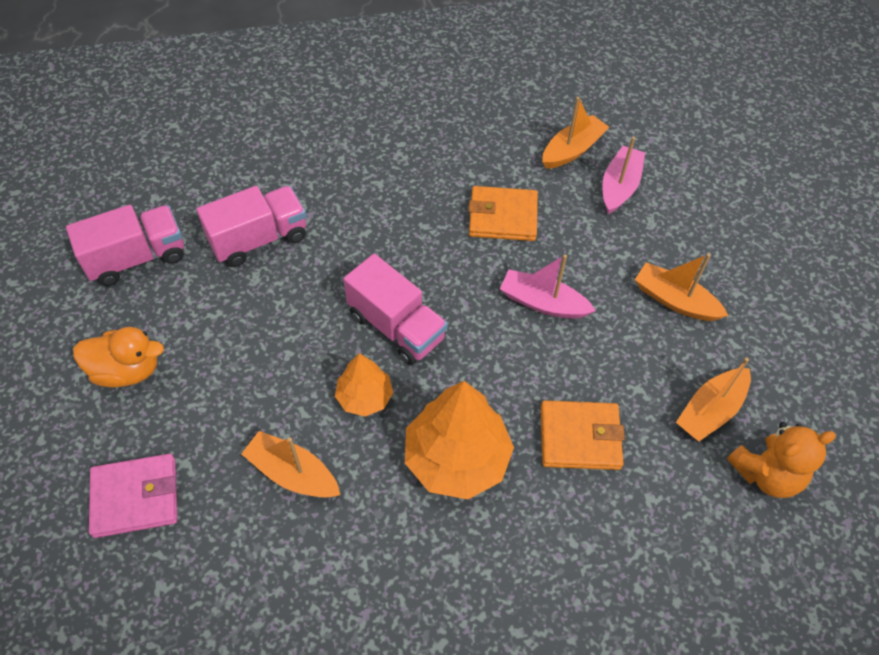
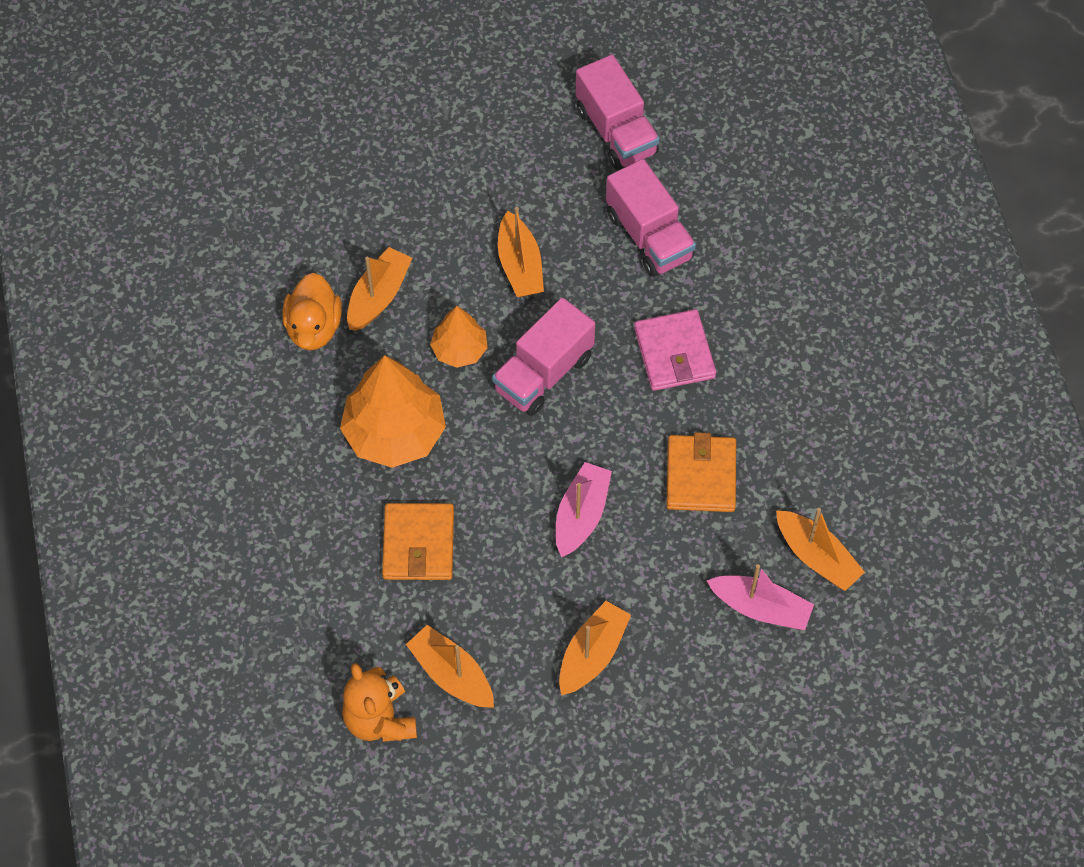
camera: 90 degrees right, 5 degrees up
orange duck [73,327,164,388] -> orange duck moved to [282,273,342,350]
pink wallet [89,454,177,538] -> pink wallet moved to [634,309,716,391]
none -> orange boat [498,207,544,297]

